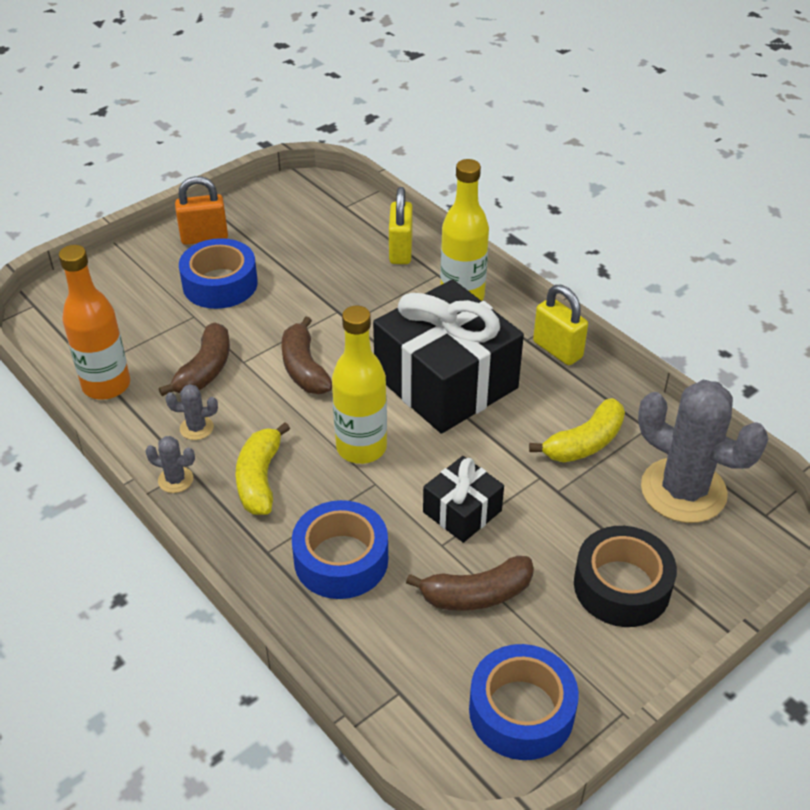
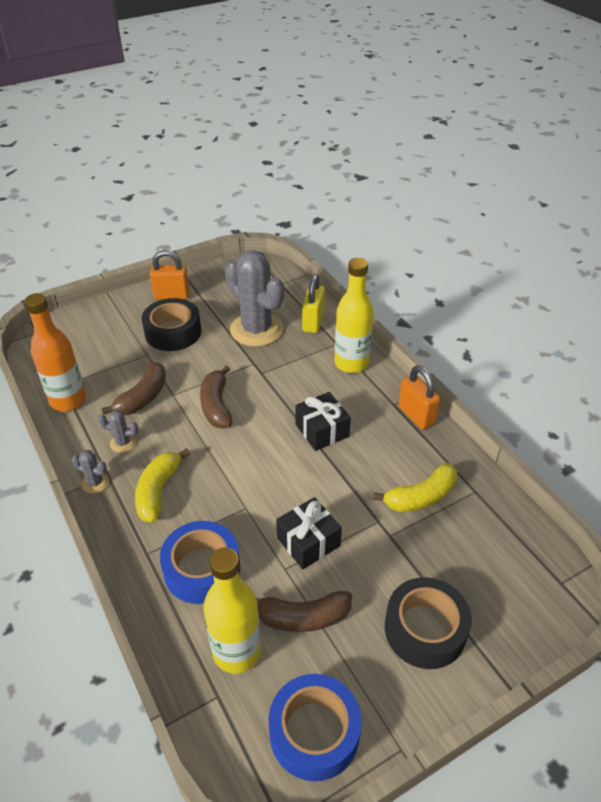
camera: 10 degrees right, 0 degrees up
blue tape [179,238,258,309] -> black tape [142,298,201,351]
yellow bottle [332,306,387,464] -> yellow bottle moved to [203,548,261,674]
black gift [373,279,524,434] -> black gift [295,392,351,451], size x0.49
yellow padlock [533,285,588,365] -> orange padlock [398,365,440,430]
grey cactus [638,380,768,523] -> grey cactus moved to [225,250,284,347]

